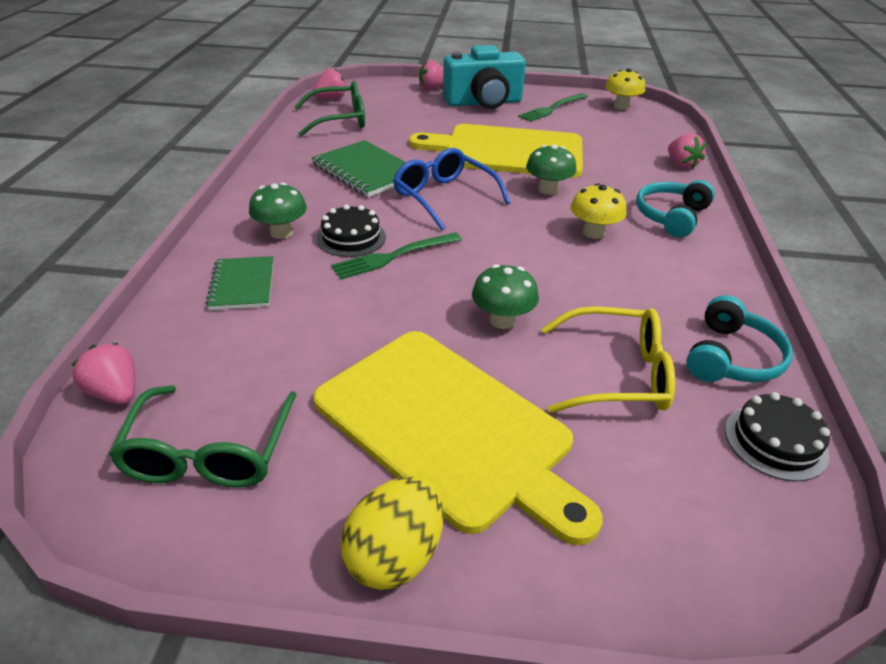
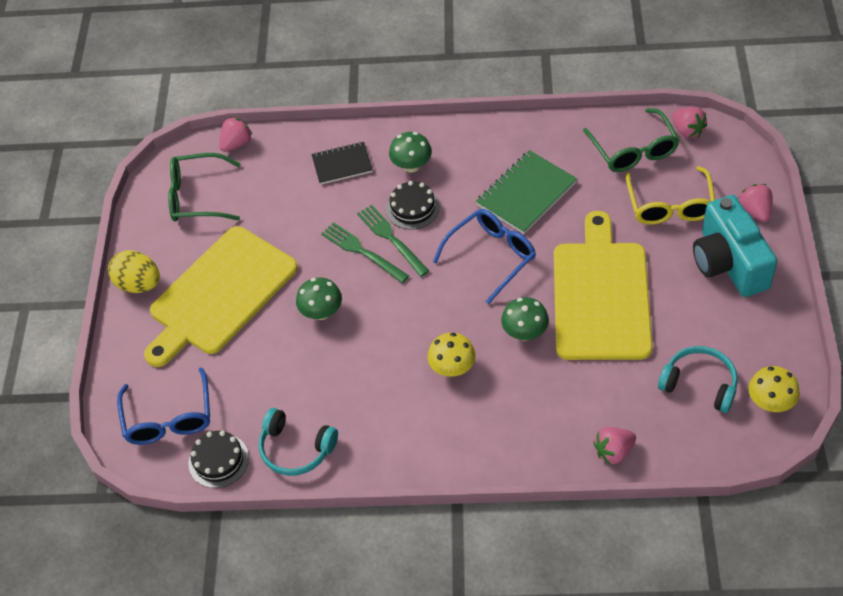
camera: 90 degrees right, 15 degrees up
green notebook [206,256,274,310] -> black notebook [311,142,373,185]
green fork [518,93,588,122] -> green fork moved to [321,222,409,283]
yellow glasses [541,306,675,413] -> yellow glasses moved to [626,166,715,225]
turquoise headphones [636,180,715,238] -> turquoise headphones moved to [658,346,738,413]
none -> blue glasses [117,367,210,445]

